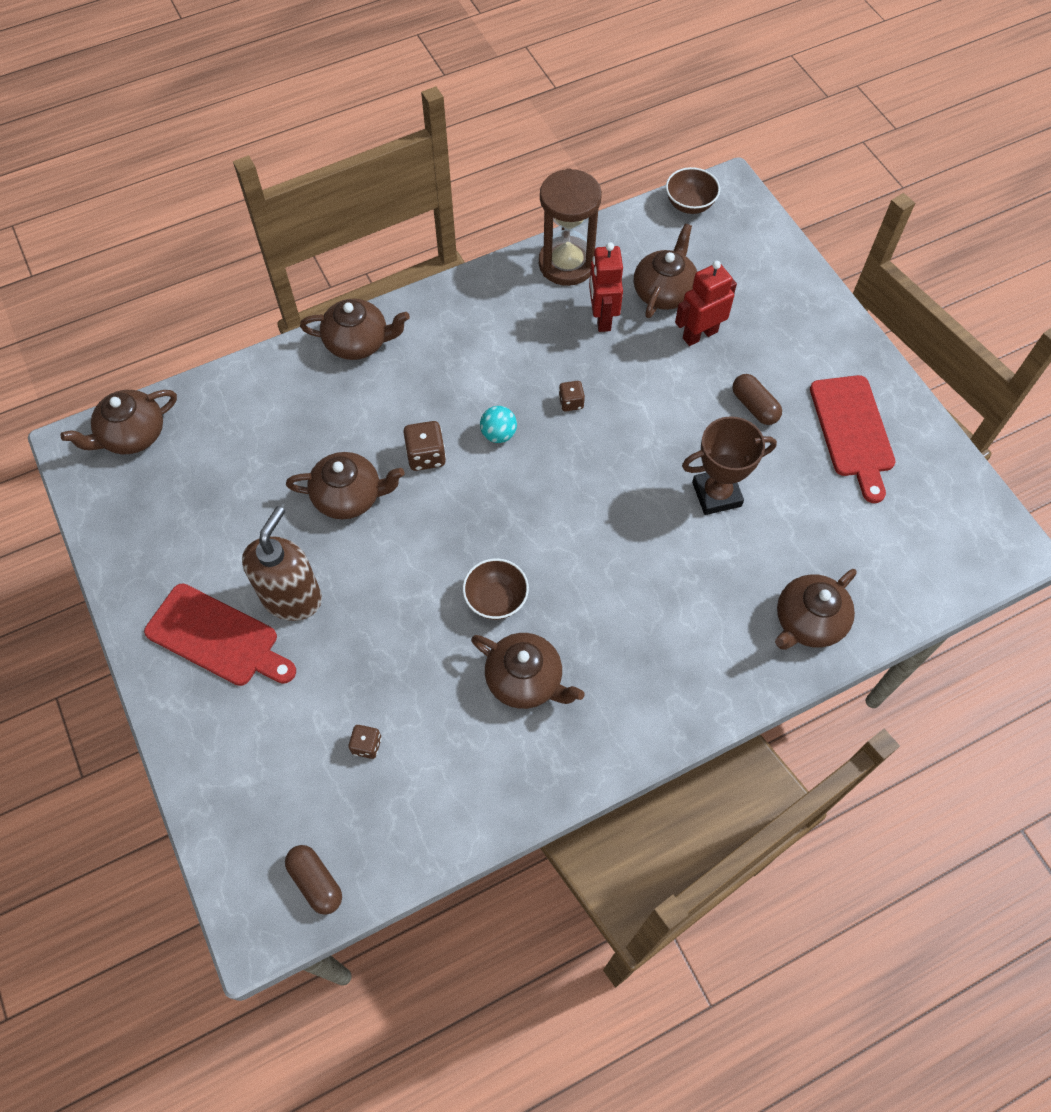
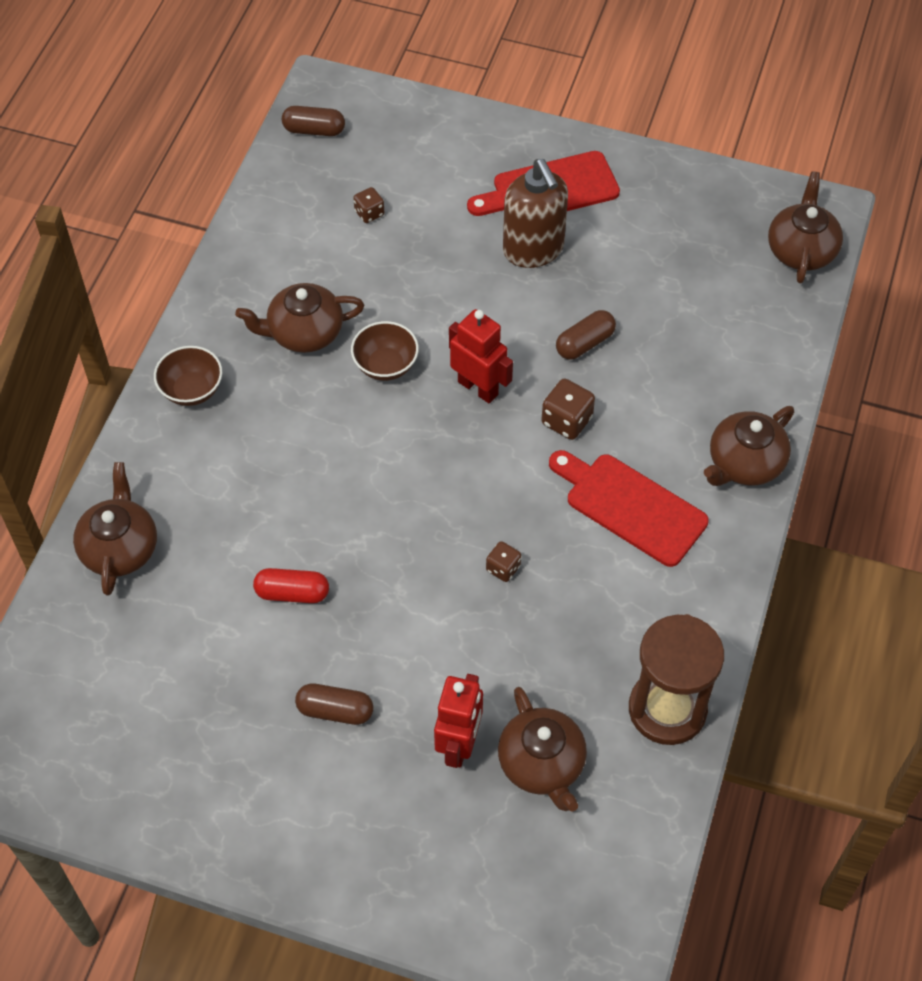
camera: 135 degrees right, 5 degrees down
brown teapot [286,452,405,519] -> brown capsule [556,310,616,360]
turquoise ball [480,406,517,443] -> none
red robot [589,242,623,332] -> red robot moved to [449,309,513,403]
brown bowl [666,167,720,214] -> brown bowl moved to [154,346,222,406]
brown trophy [682,416,777,515] -> red capsule [253,568,329,603]
red cutting board [810,375,895,503] -> red cutting board moved to [549,450,709,567]

